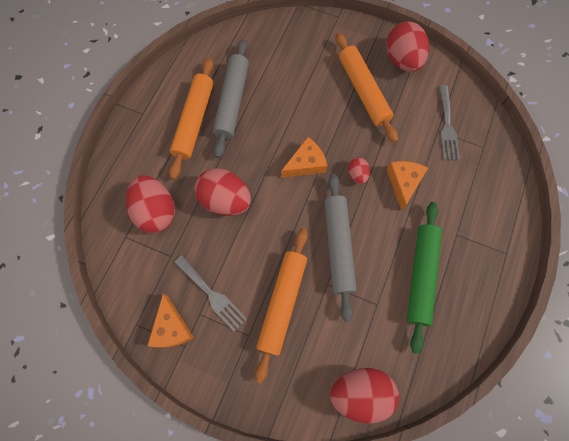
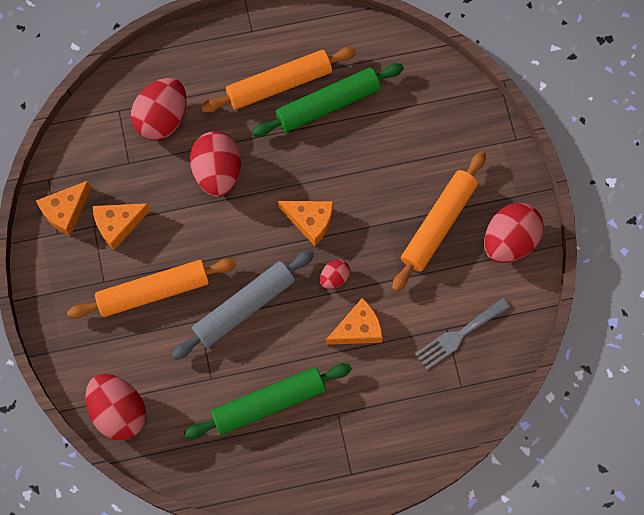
camera: 55 degrees right, 0 degrees up
grey fork [174,255,247,332] -> orange cheese [93,203,150,250]
grey rolling pin [213,39,249,158] -> green rolling pin [252,63,404,137]

